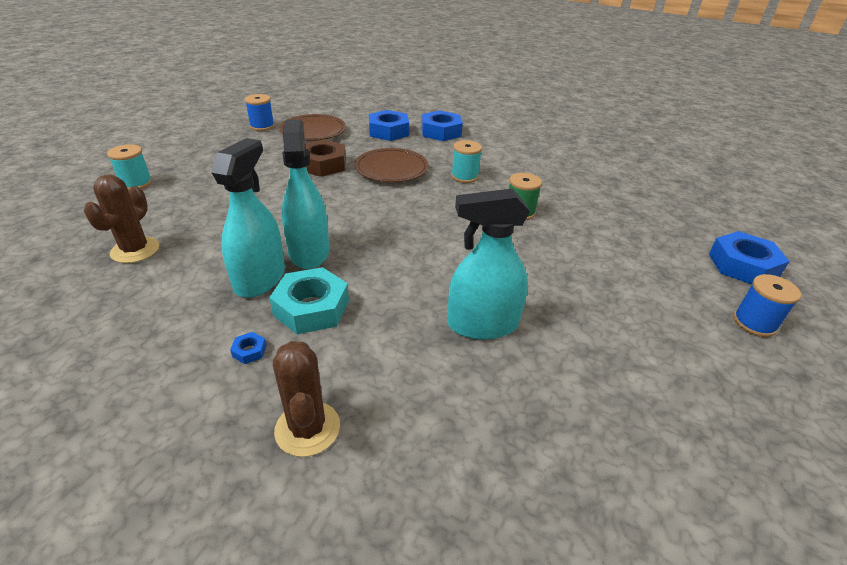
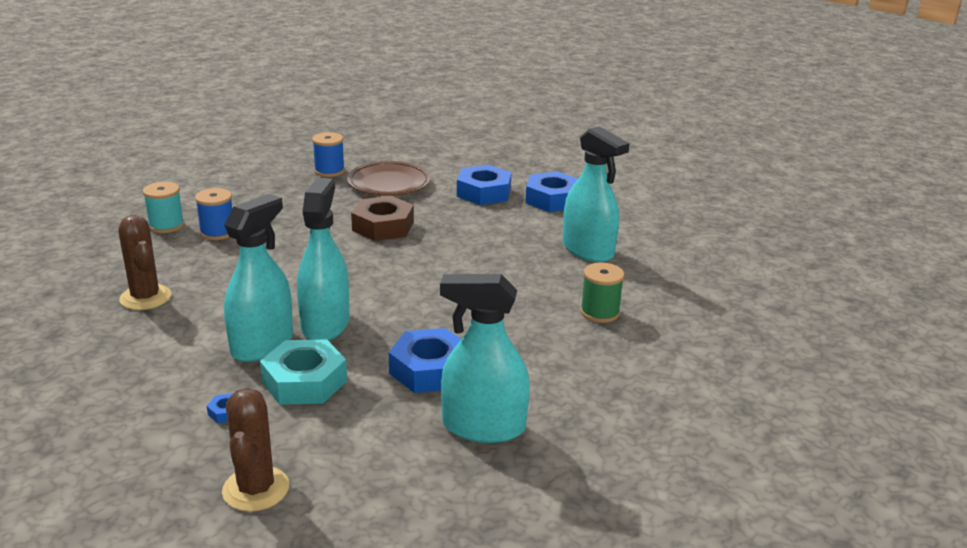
camera: 15 degrees right, 10 degrees down
brown cactus [84,175,159,263] -> brown cactus turned 60 degrees counterclockwise [118,215,171,310]
brown plate [355,148,429,182] -> none
turquoise spool [451,140,482,183] -> none
blue nut [709,231,790,284] -> blue nut moved to [389,328,462,393]
blue spool [733,274,801,337] -> blue spool moved to [195,188,232,240]
none -> turquoise spray bottle [562,126,630,262]

